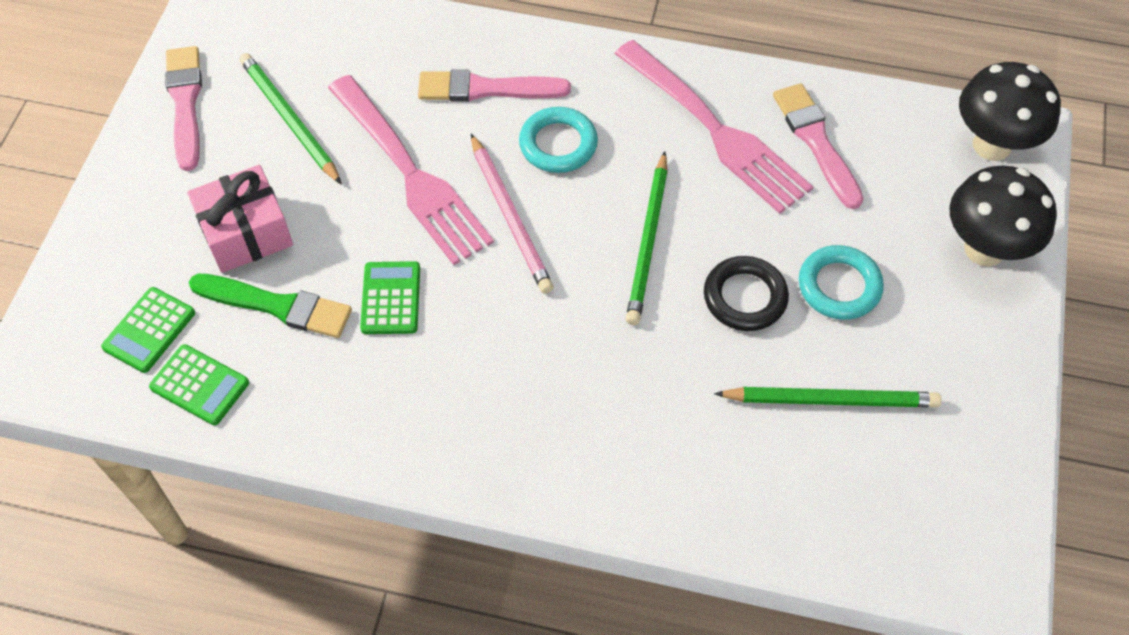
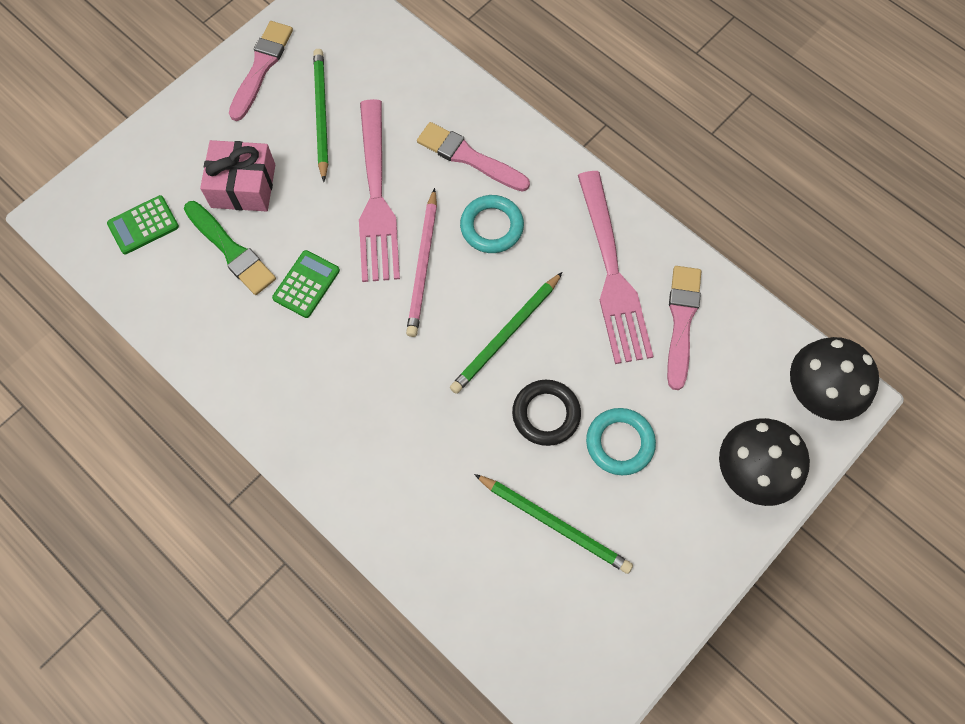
camera: 30 degrees right, 10 degrees up
green calculator [149,344,249,425] -> none

